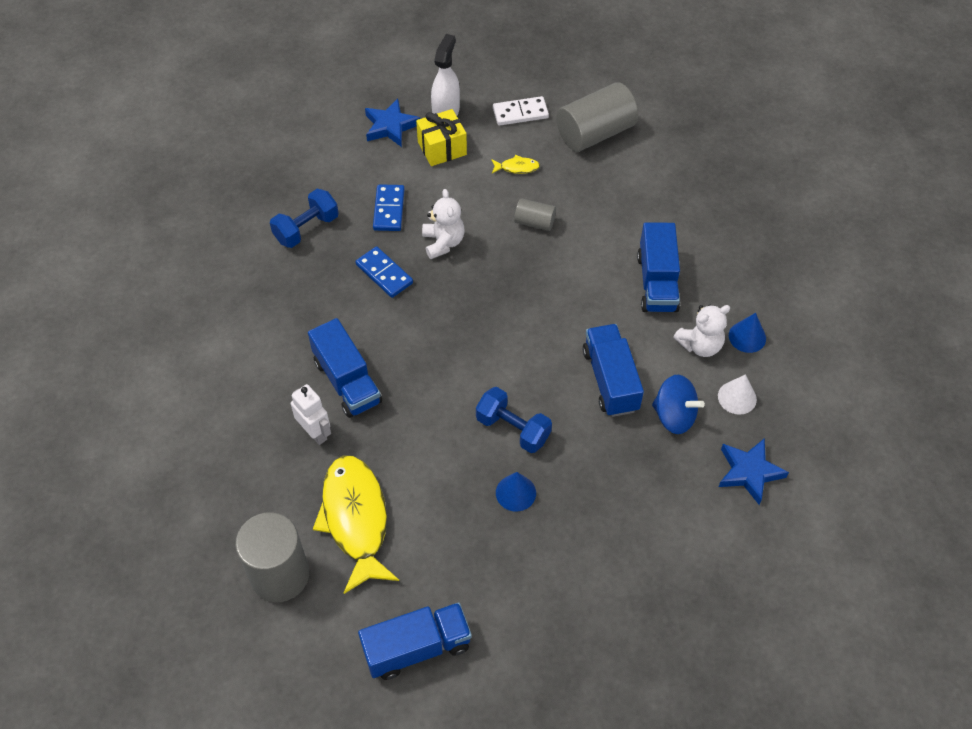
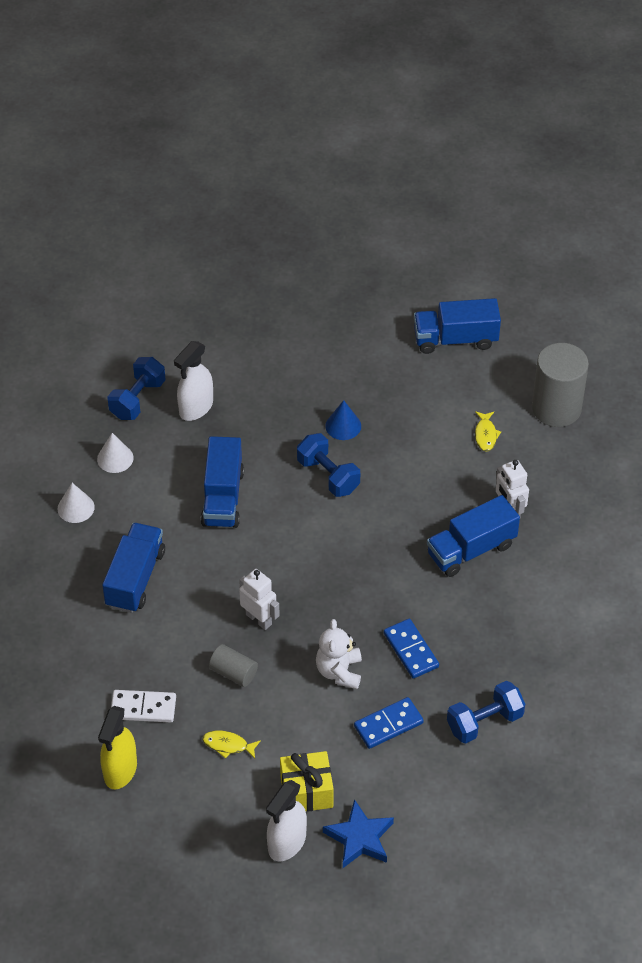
camera: 165 degrees left, 5 degrees down
blue truck [308,318,382,418] -> blue truck turned 105 degrees counterclockwise [427,495,520,577]
yellow fish [313,455,399,594] -> yellow fish [475,411,501,452], size x0.40
blue domino [373,184,405,231] -> blue domino turned 45 degrees clockwise [354,697,424,749]
white domino [493,96,549,126] -> white domino moved to [111,690,176,722]
grey cylinder [556,82,638,152] -> yellow spray bottle [98,706,137,790]
blue spinning top [652,375,705,434] -> none
white teddy bear [673,305,730,357] -> none
blue star [719,438,789,505] -> blue dumbbell [107,357,166,420]
blue cone [729,313,766,353] -> white cone [57,483,95,523]
none -> white spray bottle [174,341,213,421]
none -> white robot [239,569,280,630]

